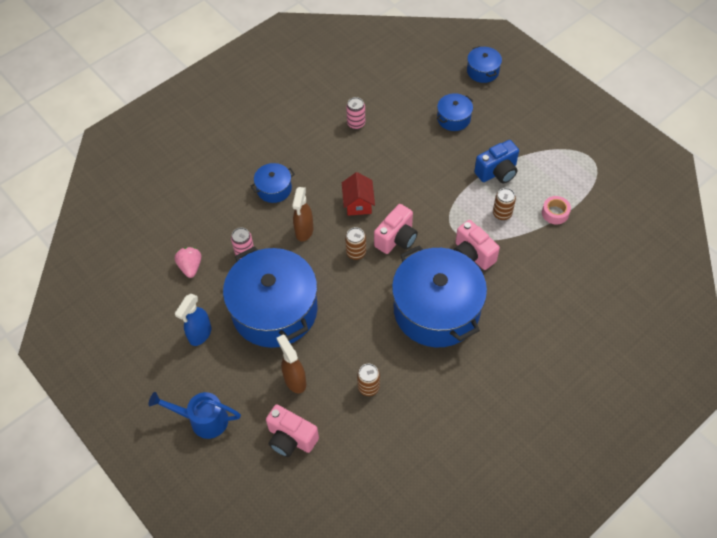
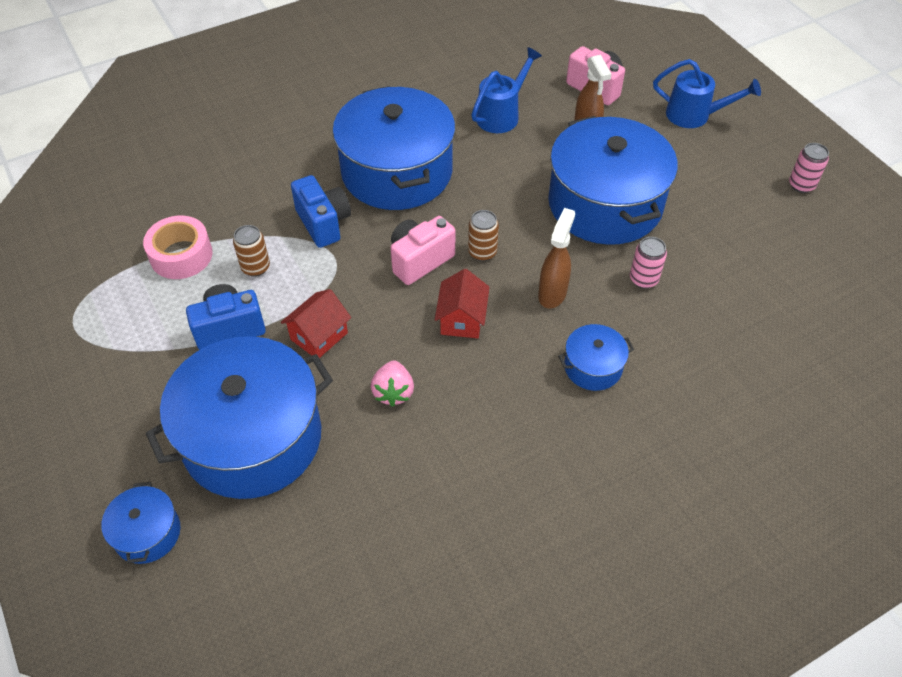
camera: 170 degrees left, 5 degrees down
pink strawberry [175,247,201,278] -> pink strawberry moved to [371,360,414,407]
blue spray bottle [175,294,211,346] -> none
pink can [346,97,365,129] -> pink can moved to [789,143,829,193]
brown can [357,364,380,396] -> blue watering can [471,47,542,133]
blue pot [437,93,473,131] -> blue pot [146,336,333,499], size x2.25
pink camera [454,220,500,270] -> blue camera [291,175,351,248]
pink tape [542,196,571,224] -> pink tape [143,215,213,279], size x1.55
none -> red house [281,289,351,358]

